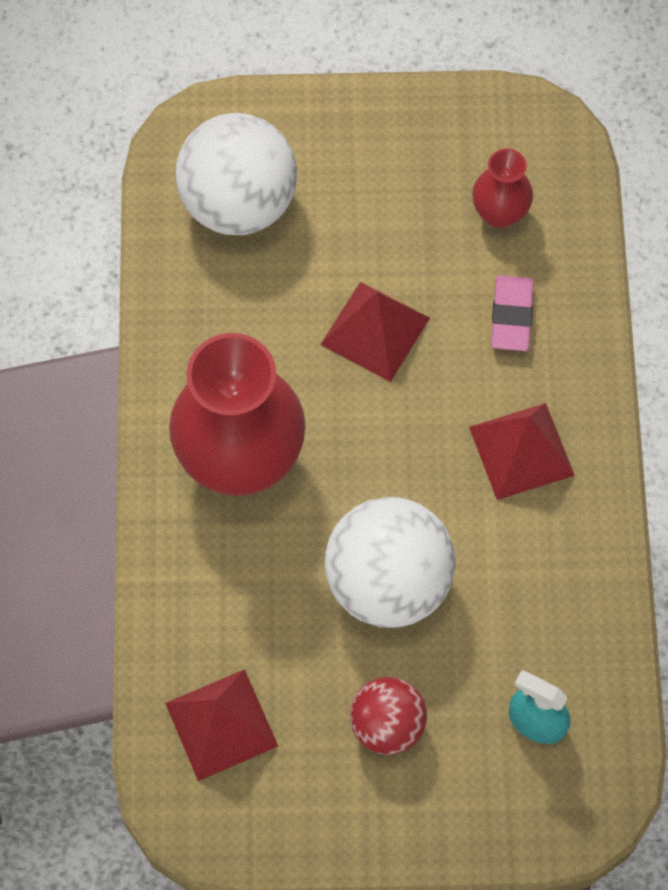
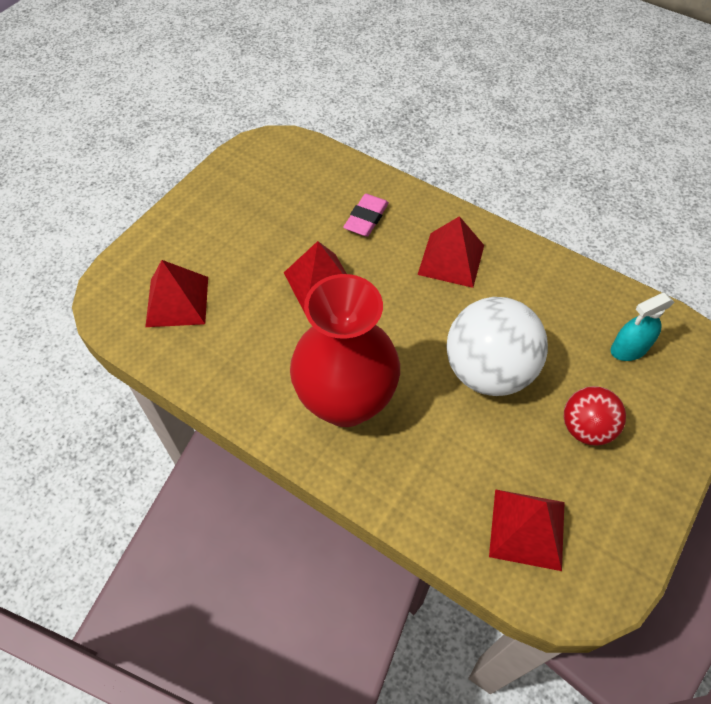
camera: 55 degrees left, 10 degrees down
white ball [176,113,297,235] -> red pyramid [145,260,208,327]
red vase [472,148,533,228] -> none
pink eraser [491,276,534,351] -> pink eraser turned 75 degrees clockwise [343,194,389,237]

